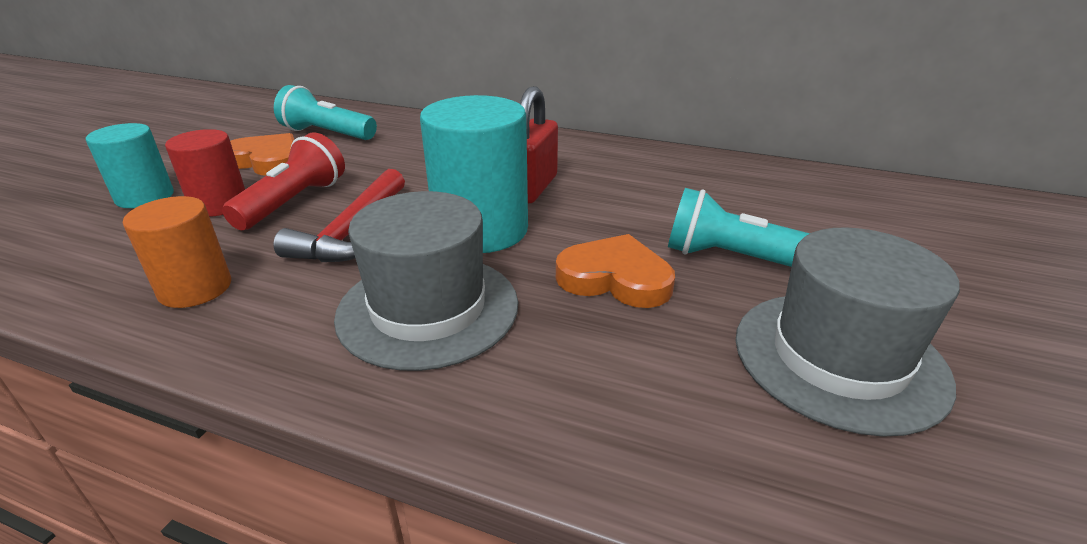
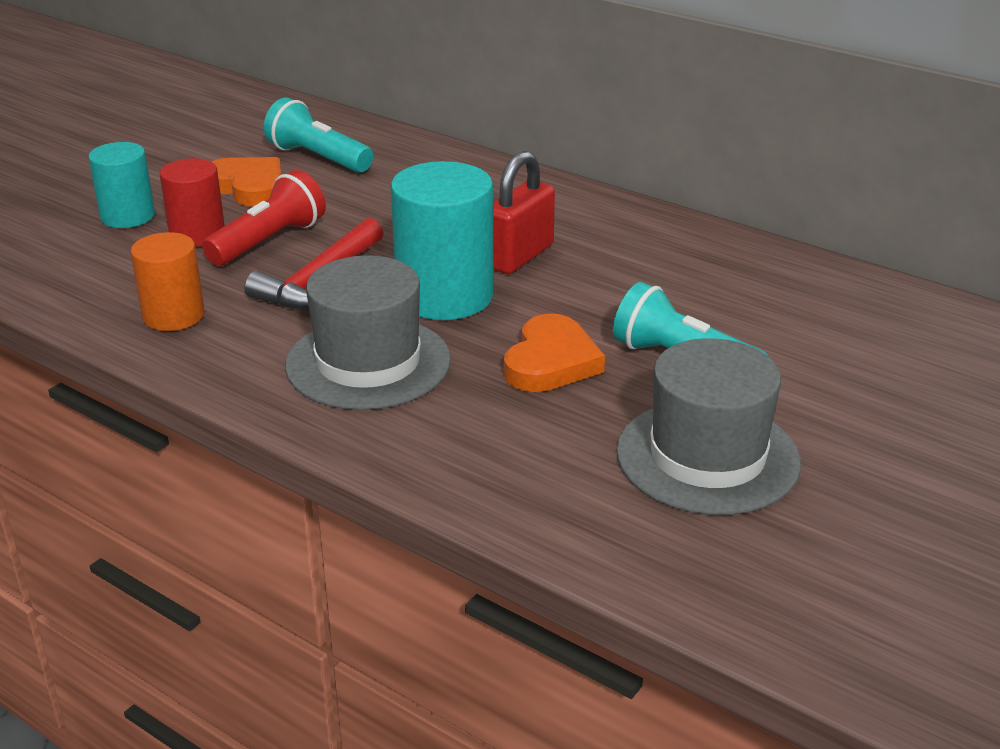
camera: 15 degrees right, 0 degrees up
orange heart [556,234,675,308] -> orange heart turned 75 degrees clockwise [504,313,605,392]

